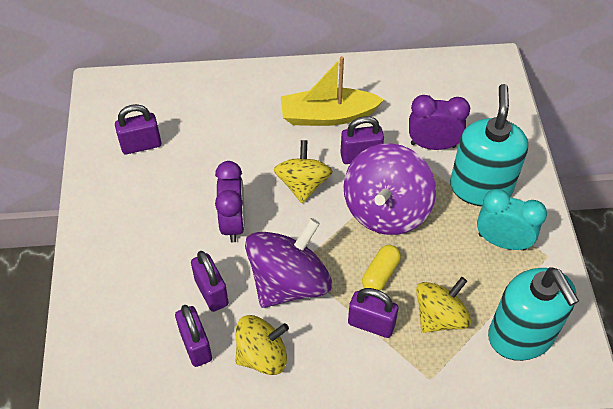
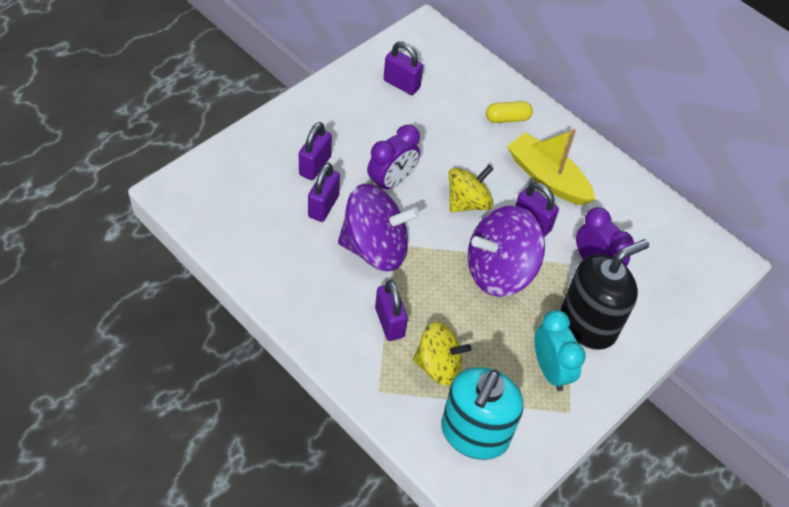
camera: 45 degrees right, 0 degrees up
purple padlock [175,305,212,367] -> purple padlock moved to [299,122,332,180]
yellow spinning top [235,315,289,375] -> none
yellow capsule [362,245,401,291] -> yellow capsule moved to [486,101,533,123]
turquoise soap dispenser [450,84,528,206] -> black soap dispenser [561,239,649,350]

